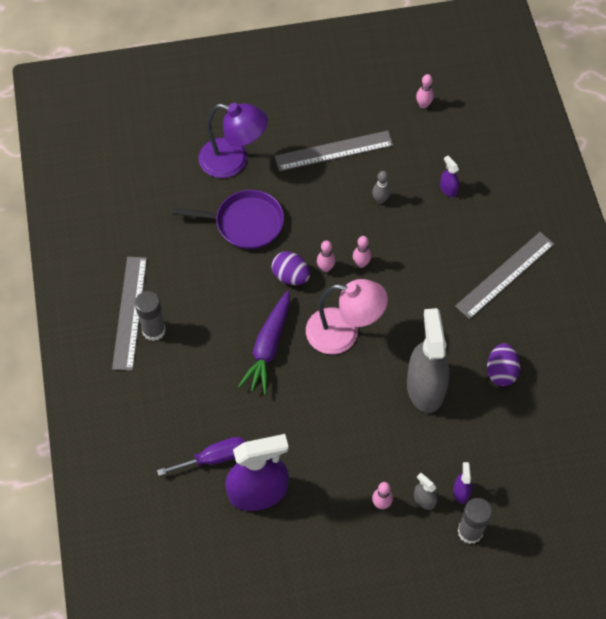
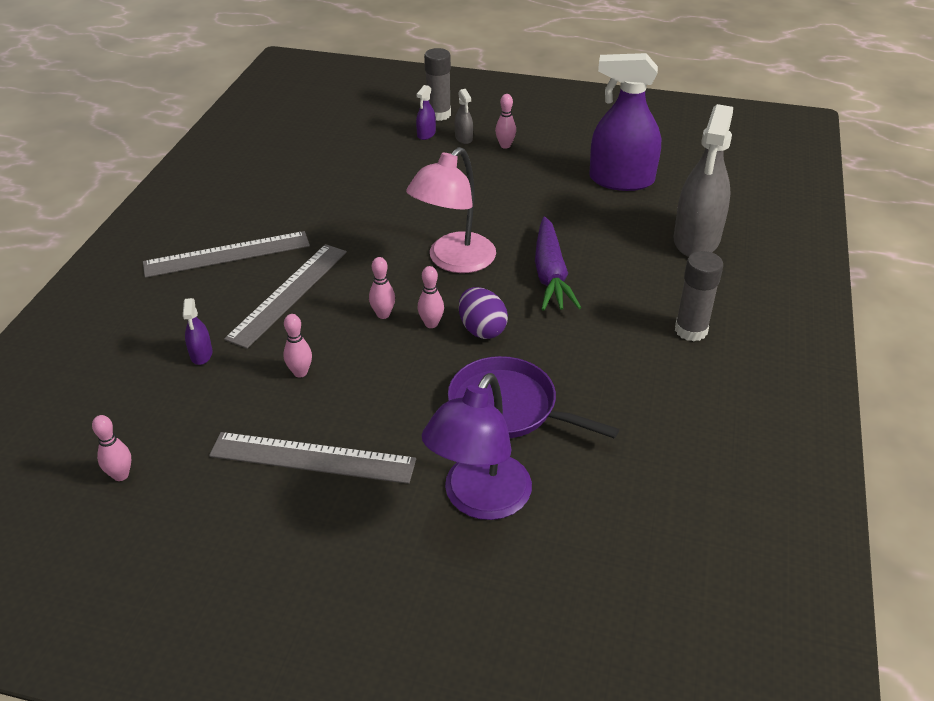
camera: 155 degrees left, 20 degrees down
grey ruler [112,257,147,371] -> grey ruler moved to [224,244,347,349]
purple screwdriver [157,437,245,476] -> none
purple lamp [199,103,268,178] -> purple lamp turned 105 degrees counterclockwise [422,373,532,520]
purple carrot [238,290,290,395] -> purple carrot turned 135 degrees clockwise [535,217,581,311]
pink lamp [306,279,388,354] -> pink lamp turned 90 degrees counterclockwise [406,147,496,273]
grey bowling pin [372,171,390,204] -> pink bowling pin [283,314,312,377]
grey spray bottle [407,308,449,413] -> grey spray bottle moved to [674,104,733,257]
purple egg [487,343,520,386] -> none

